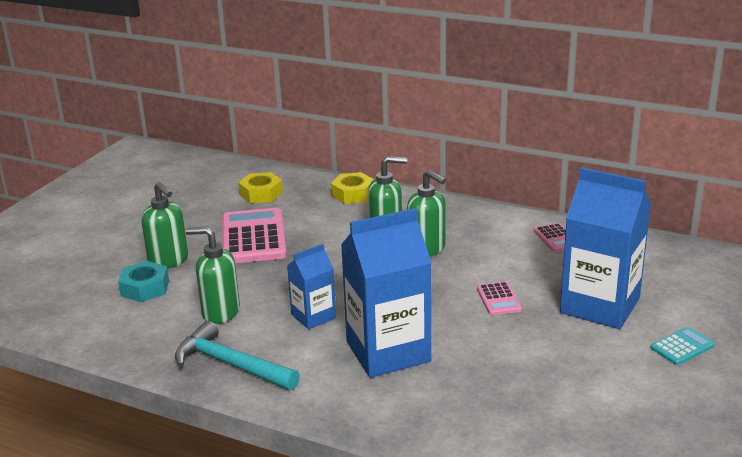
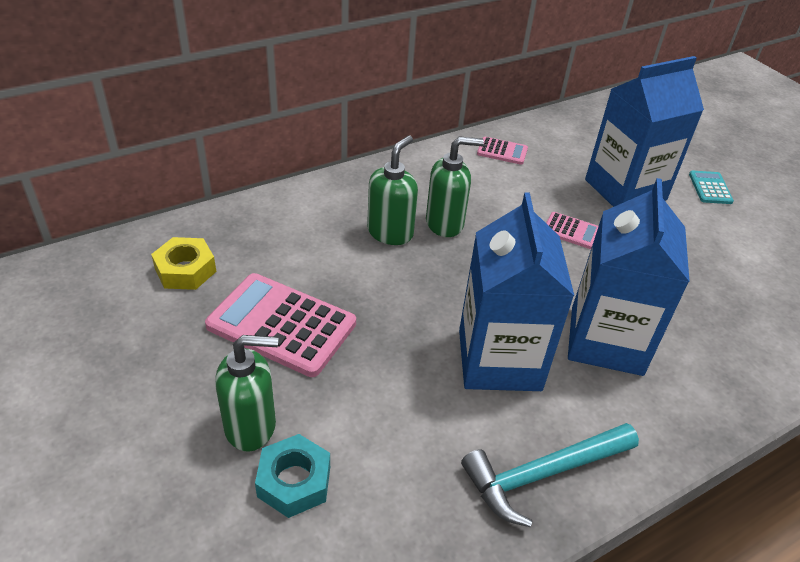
camera: 60 degrees left, 15 degrees up
green soap dispenser [185,227,240,324] -> none
blue carton [287,244,336,329] -> blue carton [459,192,574,391], size x1.88
yellow nut [331,172,374,204] -> none

